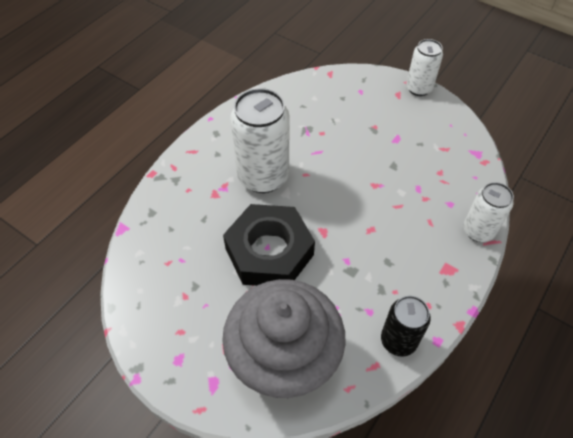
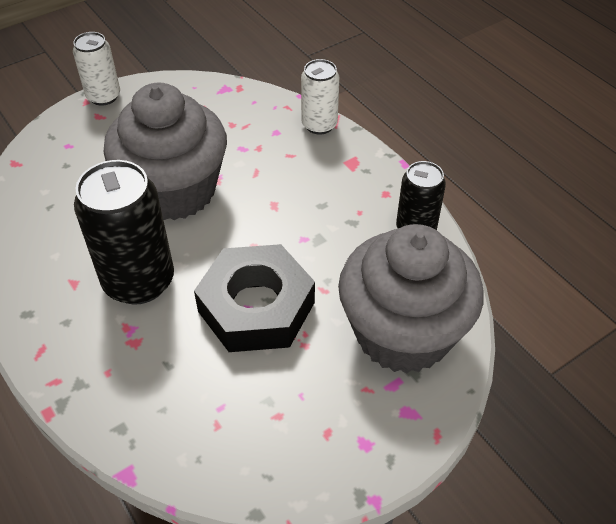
camera: 70 degrees left, 5 degrees down
white can [230,88,290,193] -> black can [74,160,174,305]
none -> grey cupcake [104,83,227,220]

